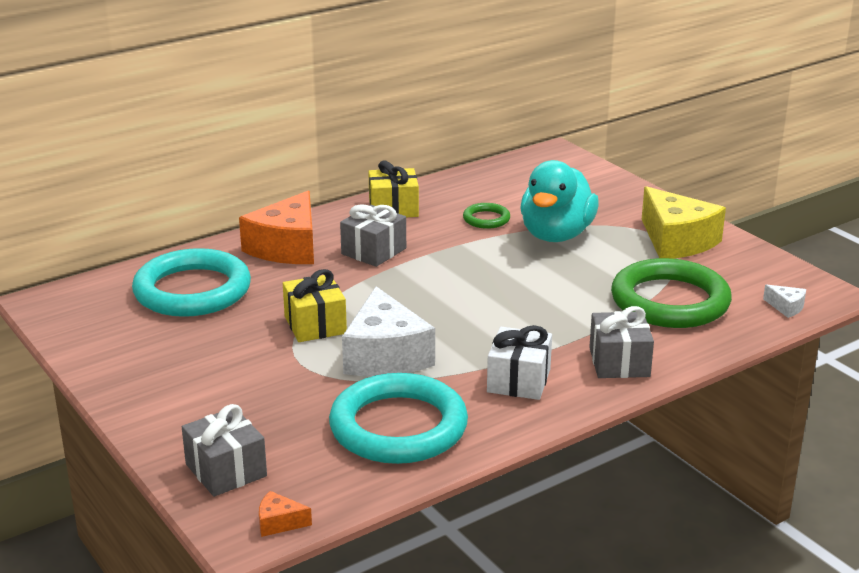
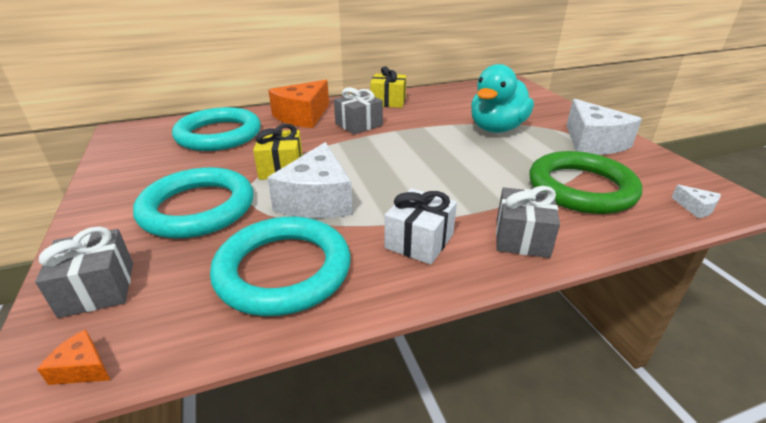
camera: 15 degrees right, 5 degrees up
green ring [463,203,510,229] -> none
yellow cheese [642,186,726,259] -> white cheese [566,99,642,155]
none -> turquoise ring [133,167,253,238]

